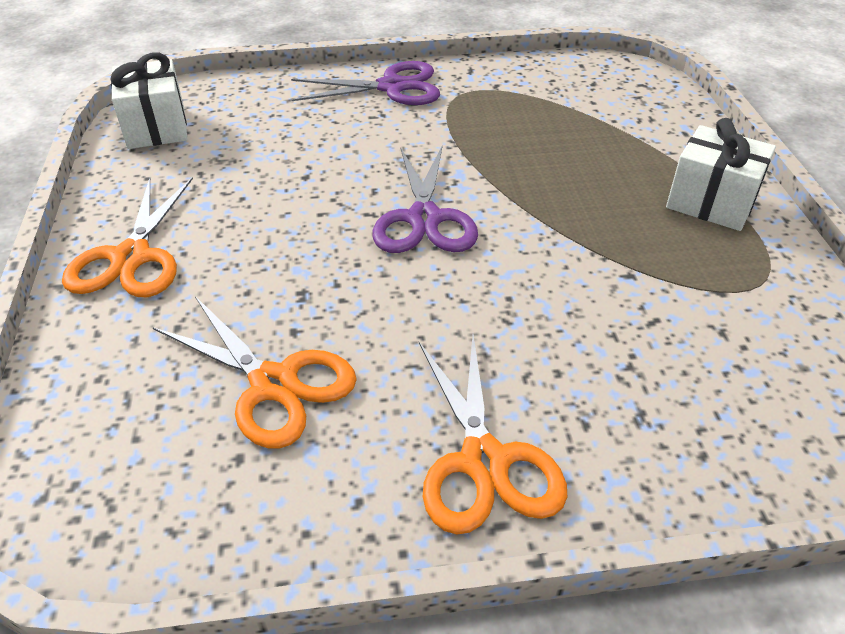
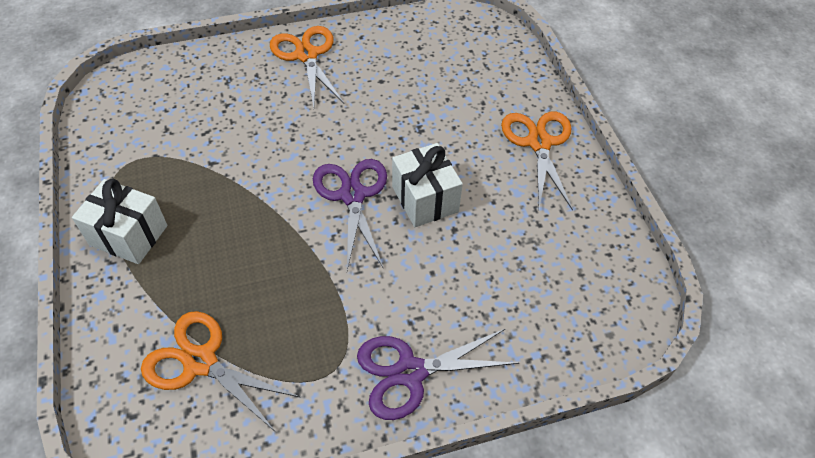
camera: 170 degrees right, 10 degrees up
white gift [111,53,187,149] -> white gift moved to [392,143,463,227]
orange scissors [152,296,357,449] -> orange scissors moved to [141,311,300,431]

